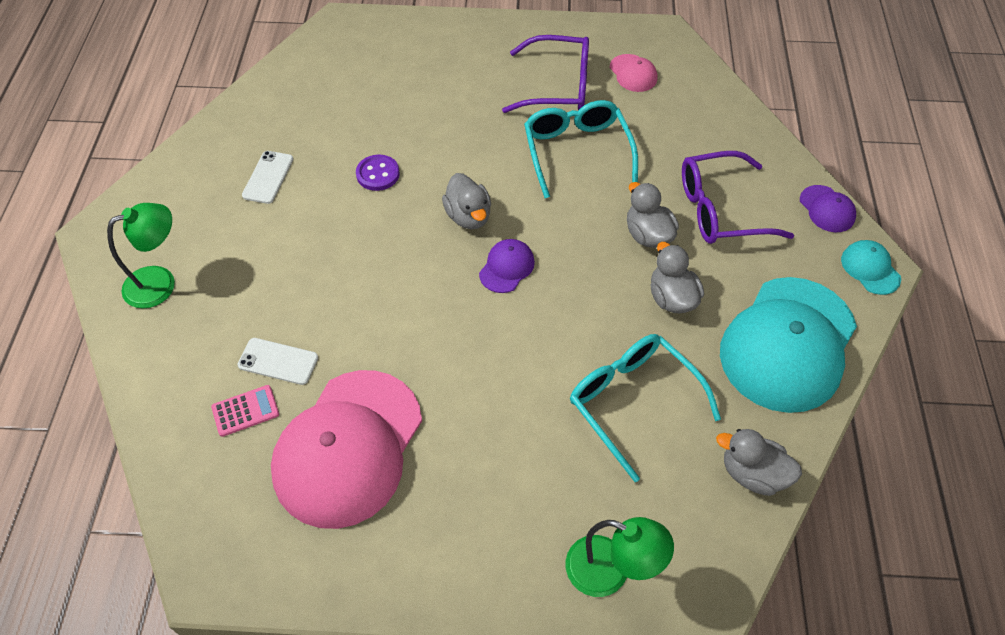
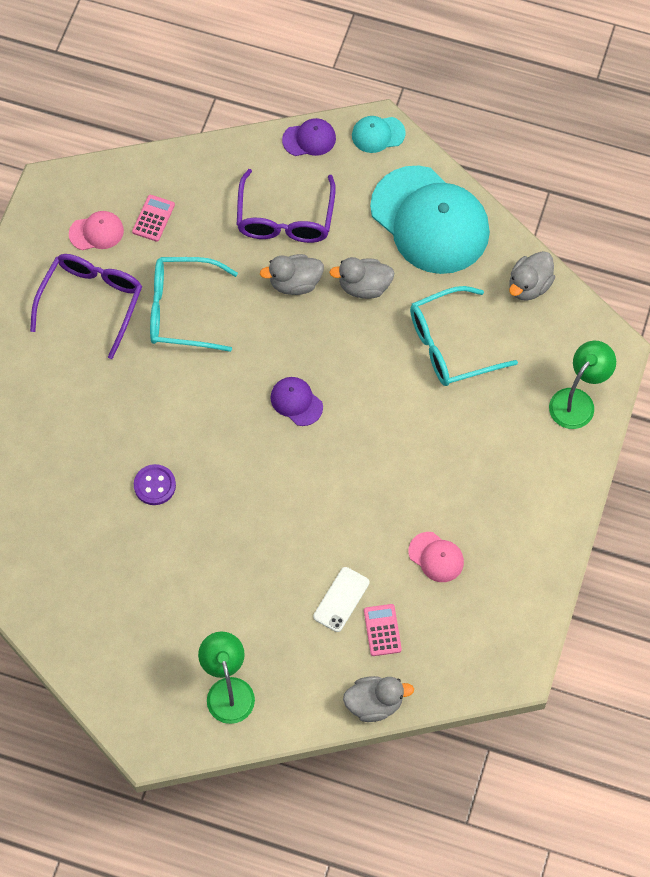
camera: 75 degrees left, 10 degrees up
white phone [242,151,293,204] -> none
pink cap [271,370,422,529] -> pink cap [408,532,464,582], size x0.42
grey duck [442,173,491,229] -> grey duck moved to [343,676,414,722]
none -> pink calculator [132,195,175,242]

